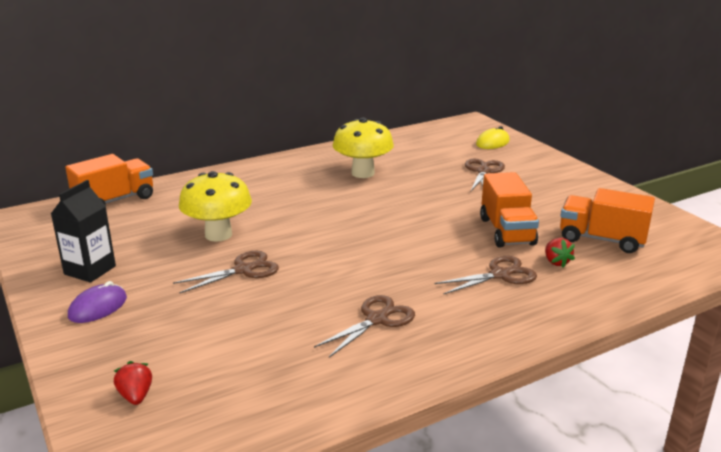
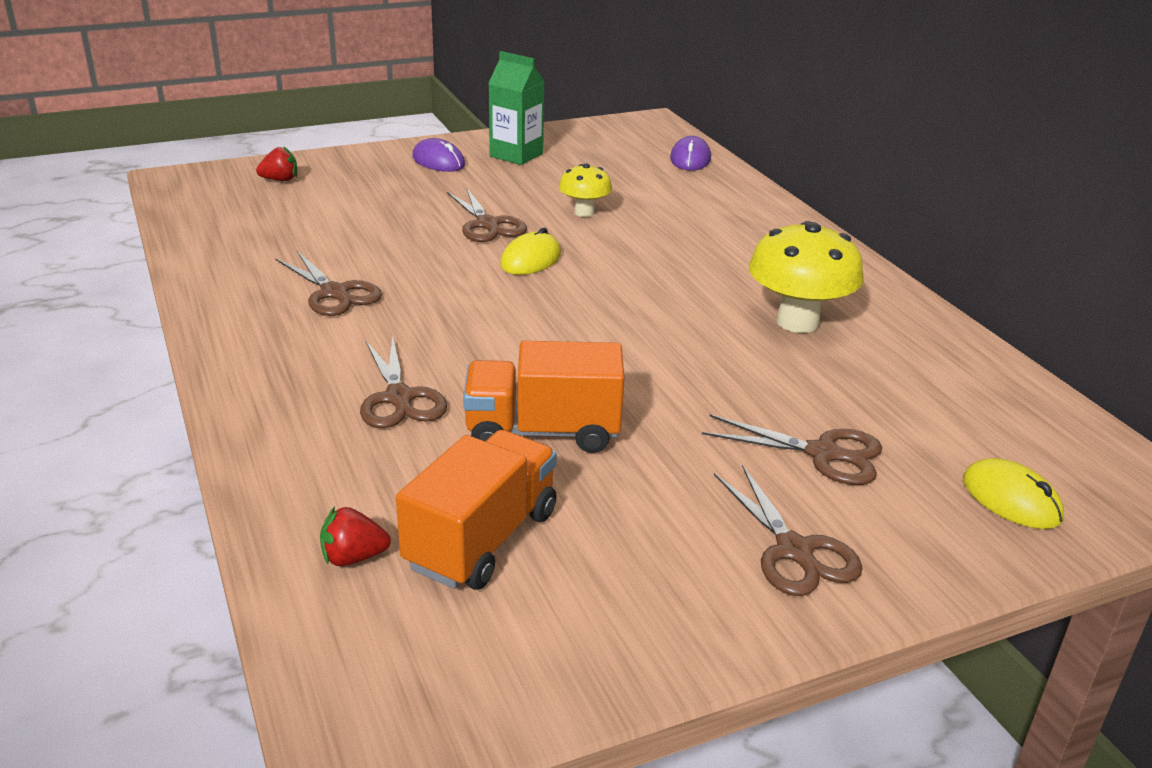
camera: 95 degrees right, 5 degrees up
black carton [51,180,116,283] -> green carton [488,51,545,165]
orange truck [65,154,153,206] -> purple mouse [670,136,711,171]
yellow mushroom [179,171,252,242] -> yellow mushroom [559,164,612,217], size x0.57
red strawberry [545,238,575,268] -> red strawberry moved to [320,507,391,566]
none -> yellow mouse [500,228,561,275]
none -> brown scissors [714,465,862,596]

